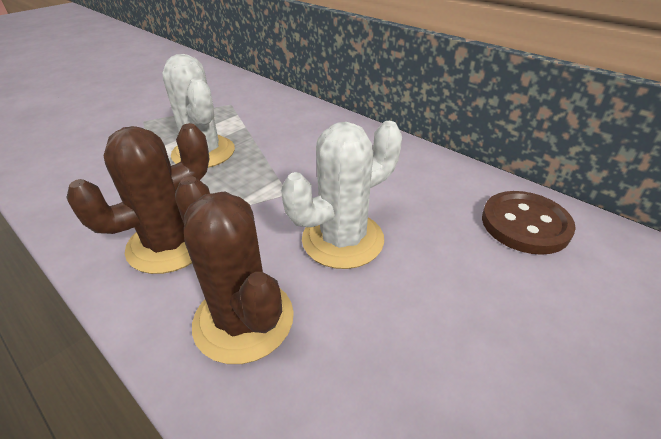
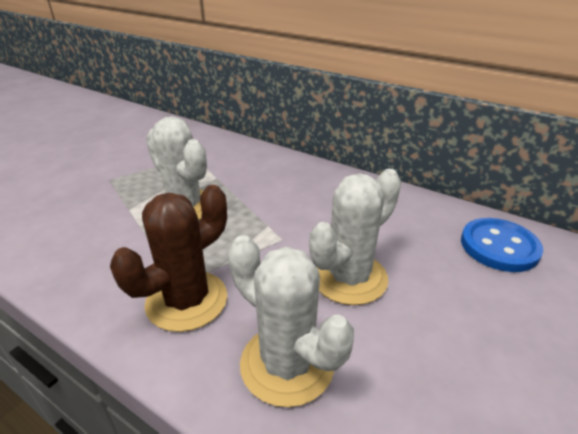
camera: 10 degrees left, 5 degrees down
brown cactus [175,176,294,364] -> white cactus [228,235,354,407]
brown button [482,191,576,255] -> blue button [461,218,543,272]

